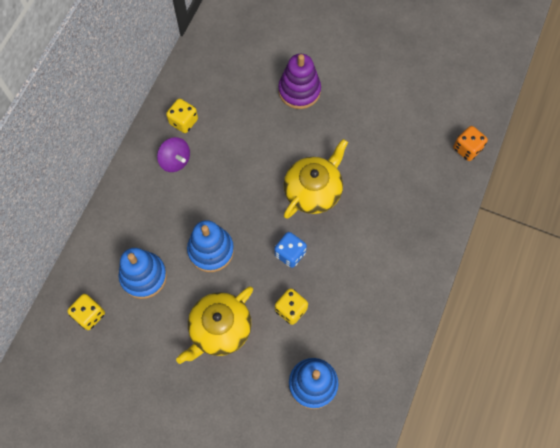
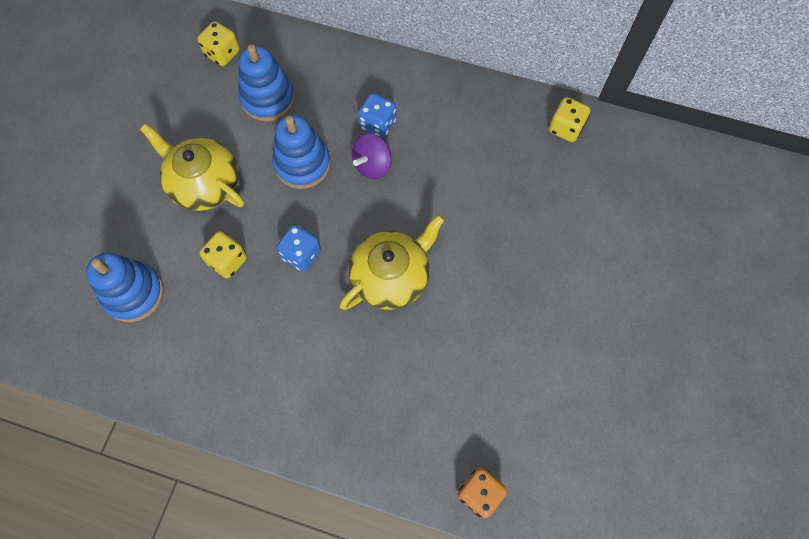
camera: 85 degrees right, 0 degrees up
purple spinning top [157,137,190,172] -> purple spinning top moved to [352,133,392,179]
yellow dice [166,99,198,133] -> yellow dice moved to [549,97,591,142]
purple stacking toy [278,54,321,109] -> none
yellow teapot [284,139,348,219] -> yellow teapot turned 75 degrees counterclockwise [340,214,445,310]
none -> blue dice [358,93,396,138]

